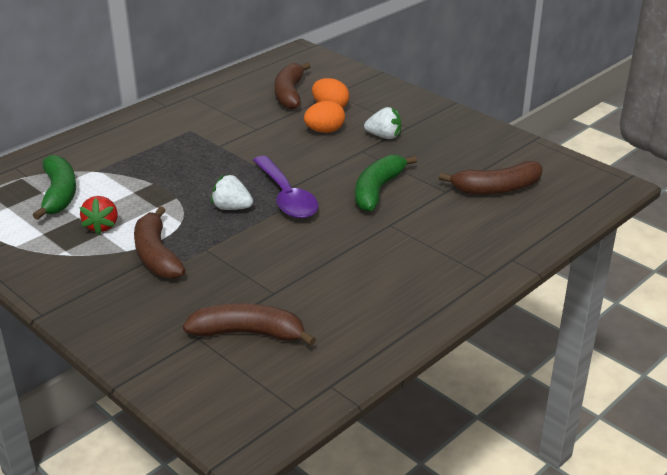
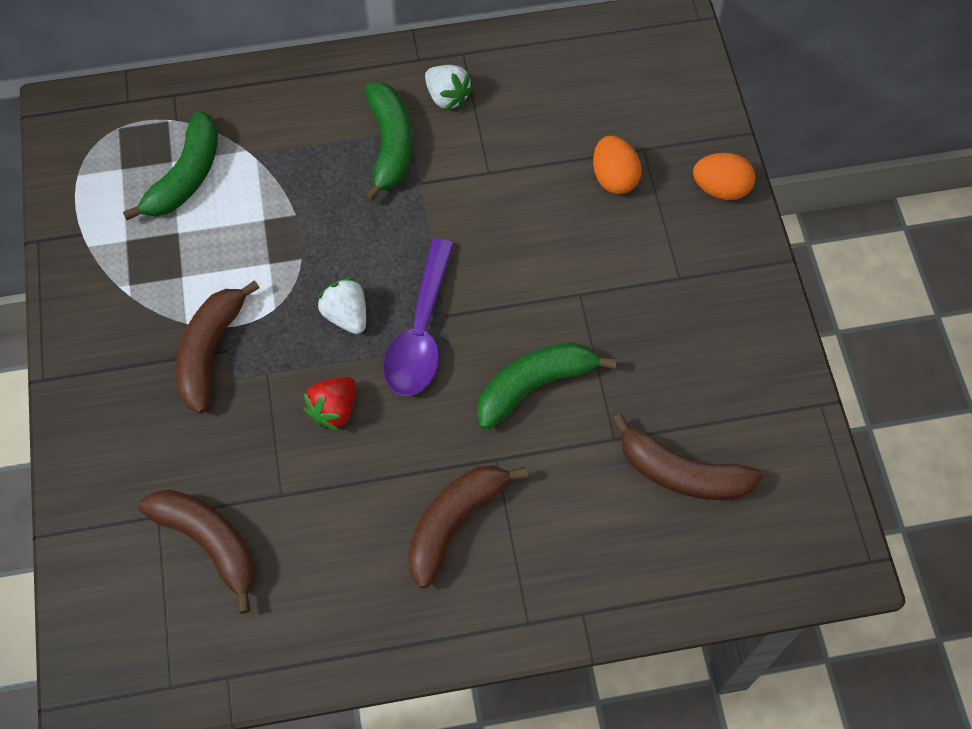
camera: 35 degrees right, 30 degrees up
red strawberry [79,196,118,235] -> red strawberry moved to [303,377,356,431]
brown banana [275,62,311,109] -> brown banana moved to [408,465,528,588]
orange egg [304,101,345,133] -> orange egg moved to [693,153,755,200]
white strawberry [364,107,401,139] -> white strawberry moved to [425,65,474,111]
none -> green banana [364,83,412,202]

